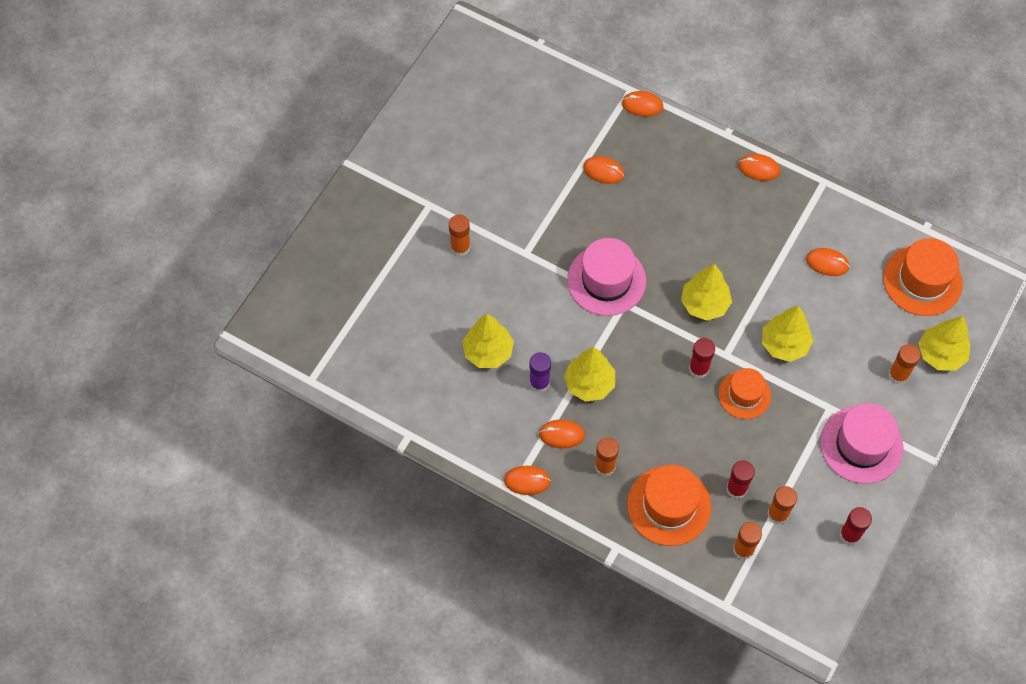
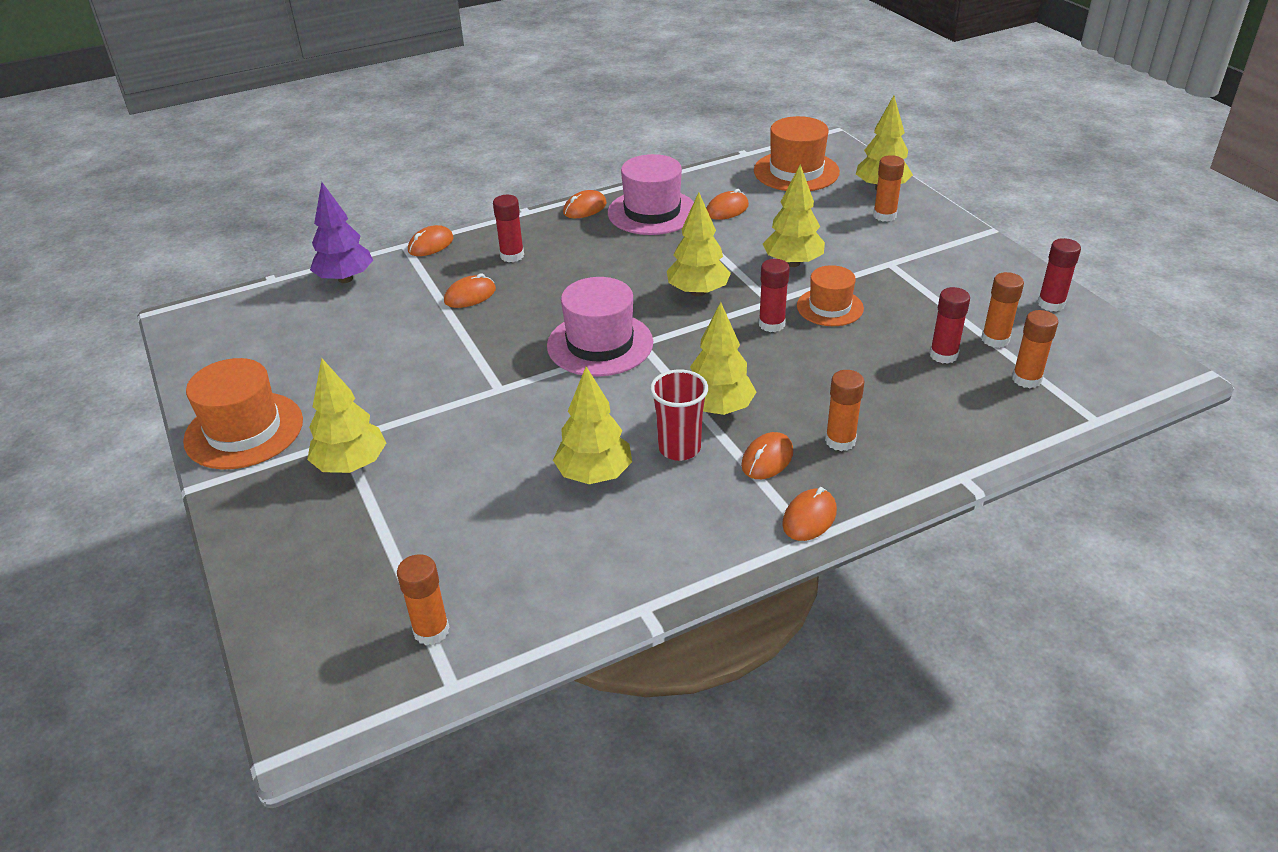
camera: 55 degrees left, 25 degrees down
orange glue stick [449,215,470,257] -> orange glue stick moved to [397,554,450,645]
purple glue stick [530,352,551,392] -> red cup [650,369,708,461]
orange hat [627,465,711,546] -> orange hat moved to [183,358,303,469]
pink hat [820,403,903,484] -> pink hat moved to [608,154,694,235]
none -> yellow tree [307,358,386,473]
none -> purple tree [310,182,373,283]
none -> red glue stick [493,195,524,262]

